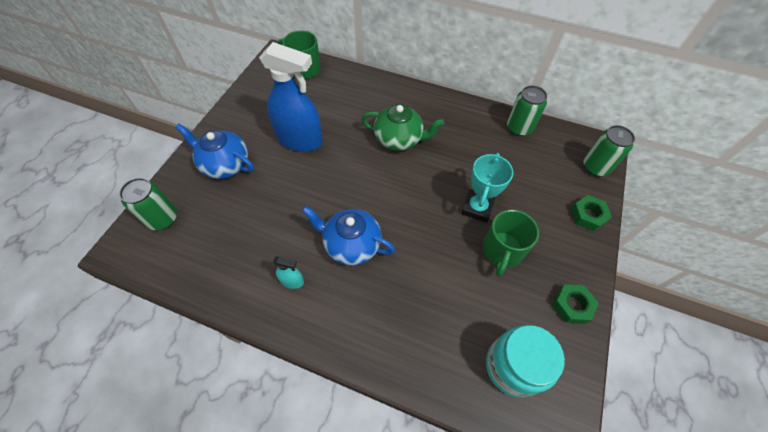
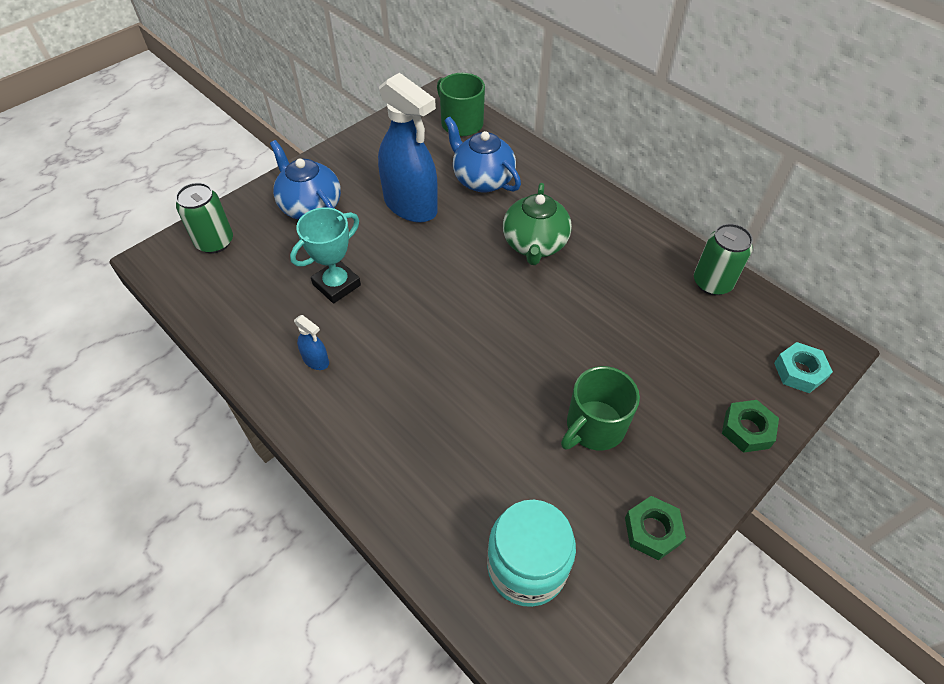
camera: 25 degrees right, 5 degrees down
turquoise spray bottle [273,256,304,289] -> blue spray bottle [294,315,329,370]
blue teapot [302,206,395,266] -> blue teapot moved to [444,116,521,193]
green teapot [361,104,444,151] -> green teapot turned 60 degrees clockwise [503,183,572,265]
turquoise trophy [461,153,514,222] -> turquoise trophy moved to [290,207,361,304]
green can [583,125,635,176] -> turquoise nut [774,342,833,393]

